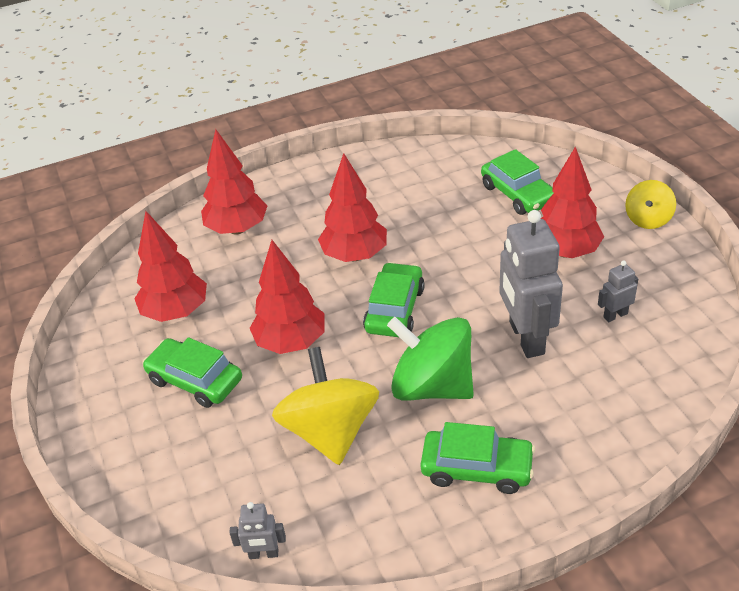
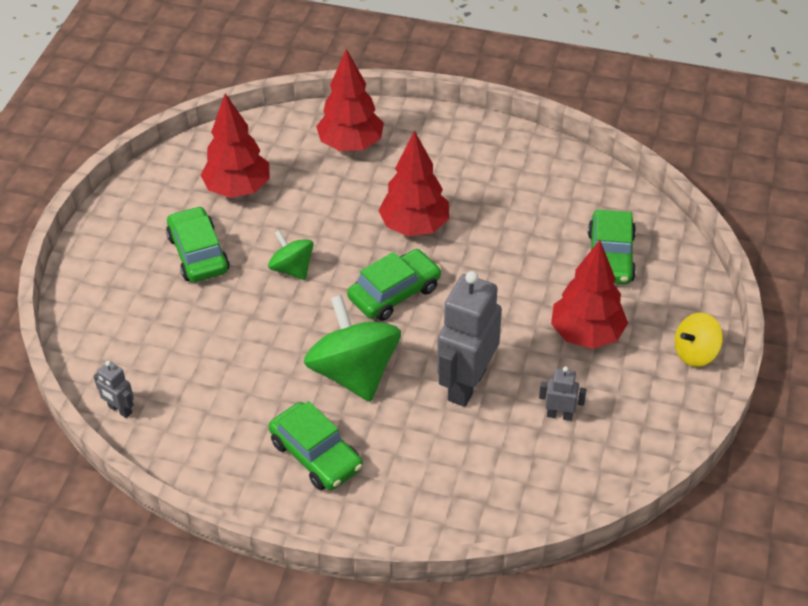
camera: 35 degrees right, 5 degrees up
red tree [250,240,324,354] -> green spinning top [268,230,314,280]
yellow spinning top [272,347,379,465] -> none

